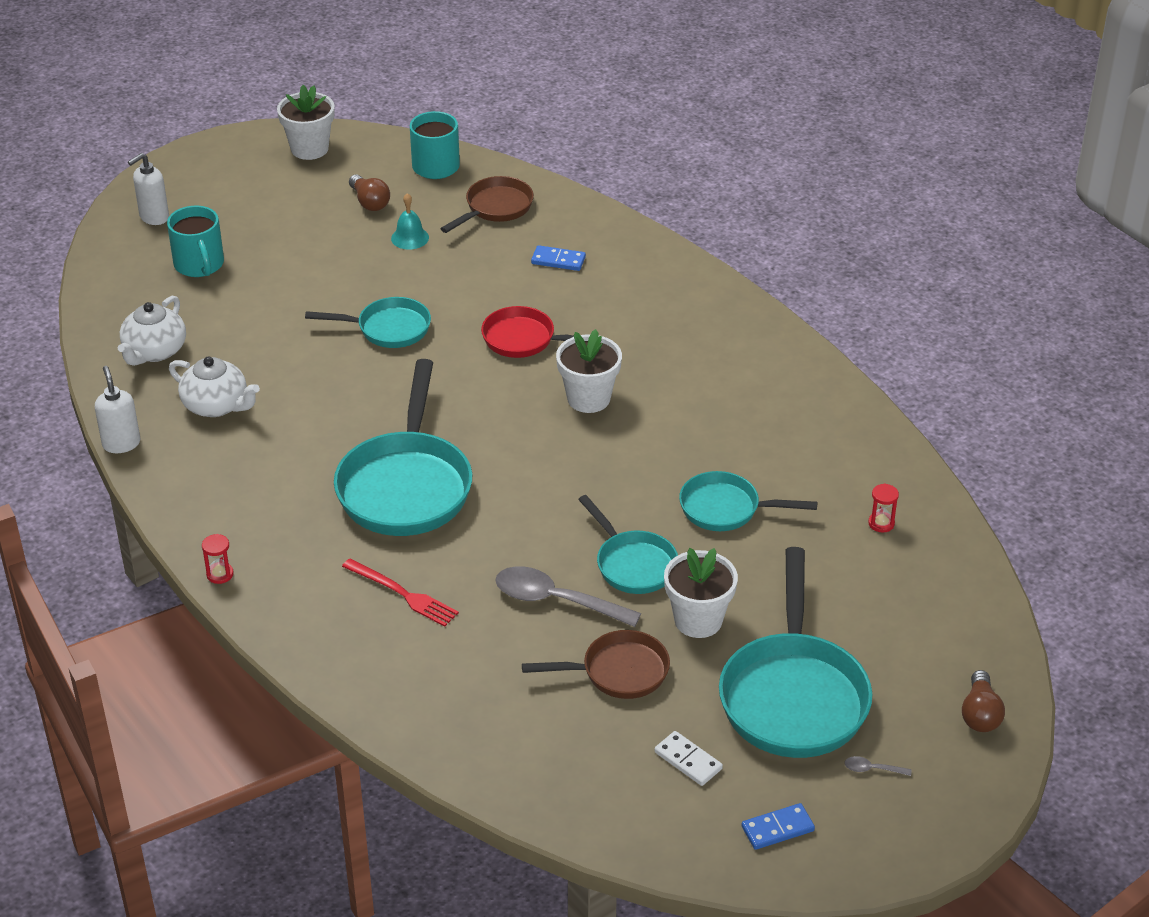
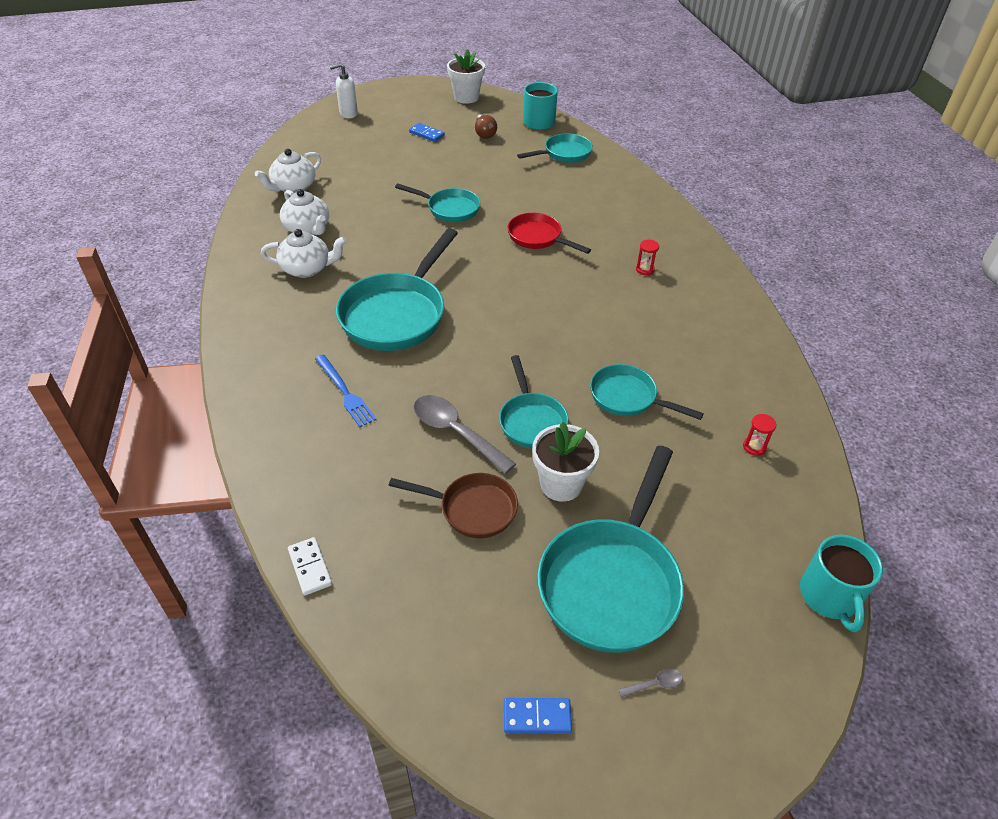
camera: 20 degrees right, 5 degrees up
white soap dispenser [95,366,140,453] -> none
turquoise mug [167,206,224,277] -> turquoise mug moved to [800,535,883,632]
red hourglass [202,534,234,584] -> red hourglass moved to [636,240,659,275]
red fork [342,558,459,627] -> blue fork [315,354,377,427]
turquoise bell [391,193,429,250] -> none
brown pan [440,176,534,233] -> turquoise pan [517,133,593,163]
blue domino [531,245,586,271] -> blue domino moved to [409,123,445,142]
white flower pot [556,329,622,413] -> none
white domino [654,731,723,786] -> white domino moved to [288,537,332,595]
grey spoon [844,756,912,776] -> grey spoon turned 135 degrees clockwise [618,669,683,698]
brown light bulb [962,670,1005,732] -> none
none -> white teapot [261,229,347,278]

